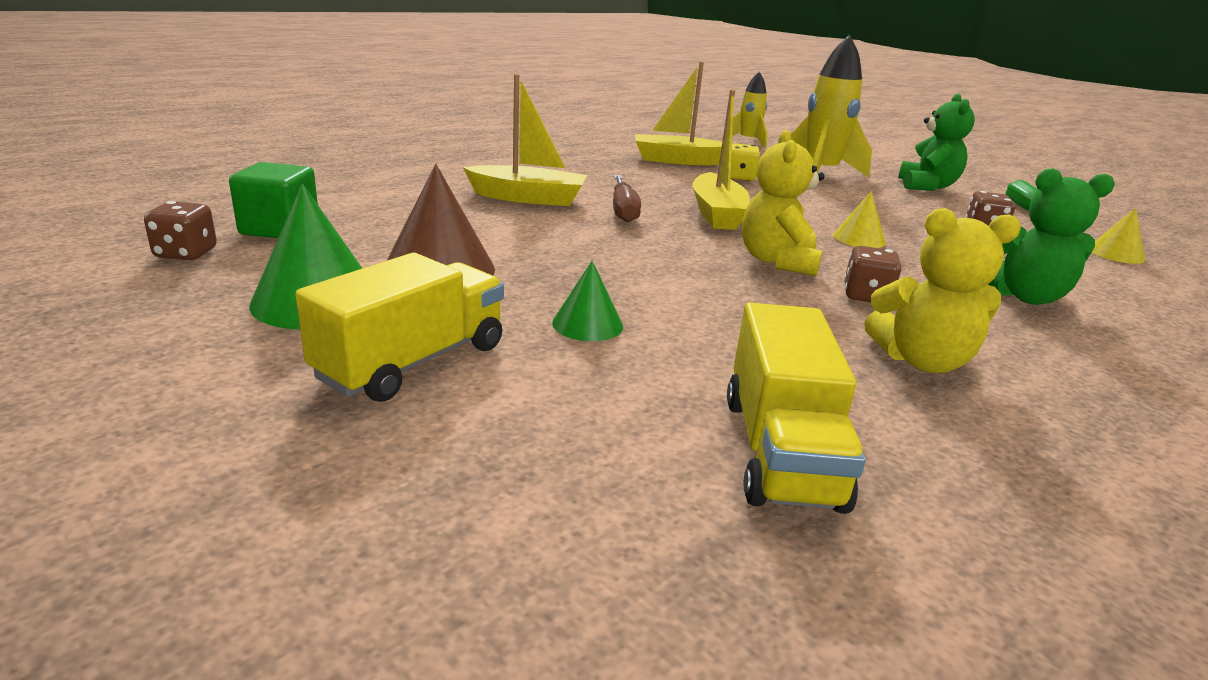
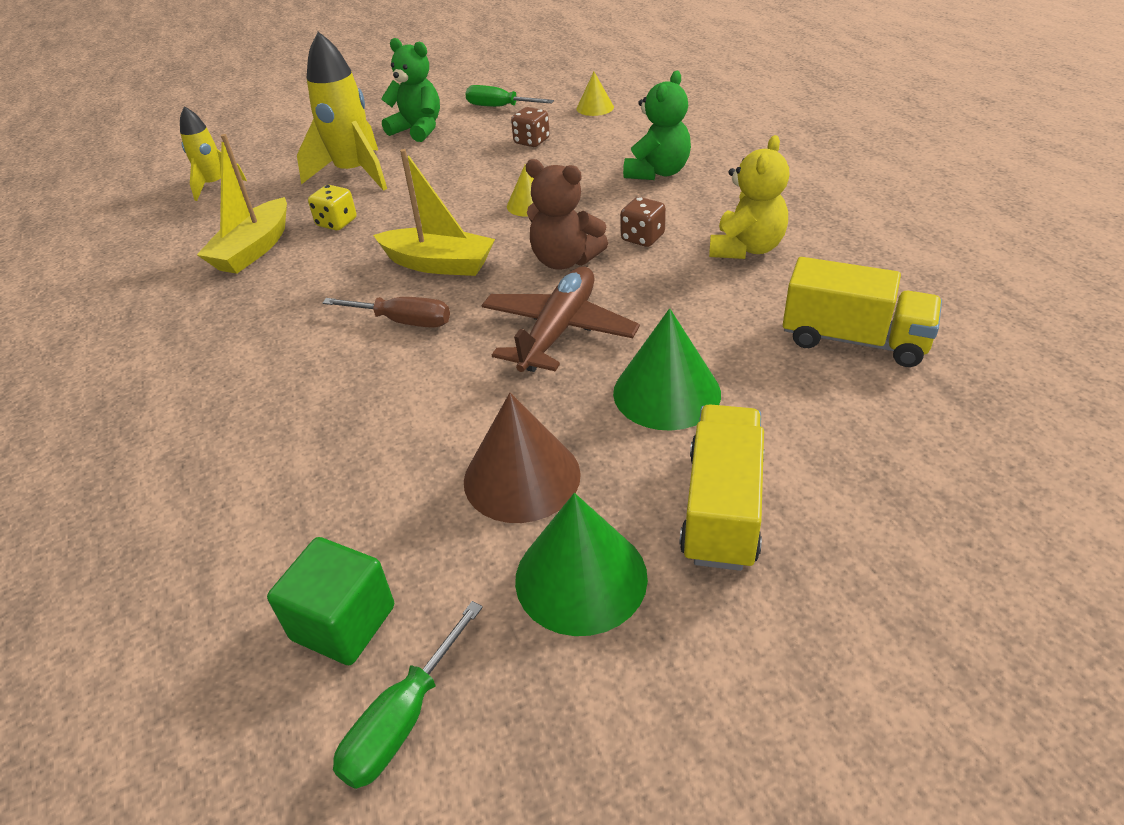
camera: 65 degrees left, 15 degrees up
brown dice [144,201,217,260] -> green screwdriver [333,601,483,789]
yellow truck [295,253,504,402] -> yellow truck turned 45 degrees clockwise [679,405,764,571]
yellow boat [463,74,587,206] -> none
green cone [552,261,623,341] -> green cone [613,308,721,431], size x1.74
yellow teddy bear [742,130,825,276] -> brown teddy bear [525,159,608,270]
none -> brown plane [481,267,640,372]

